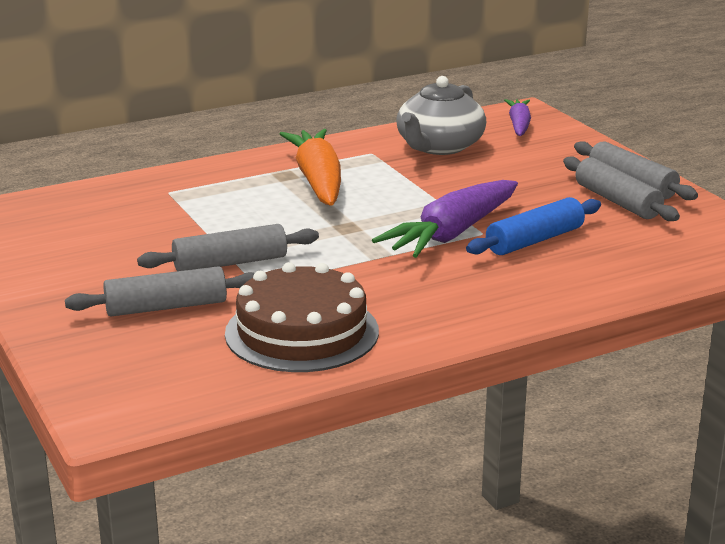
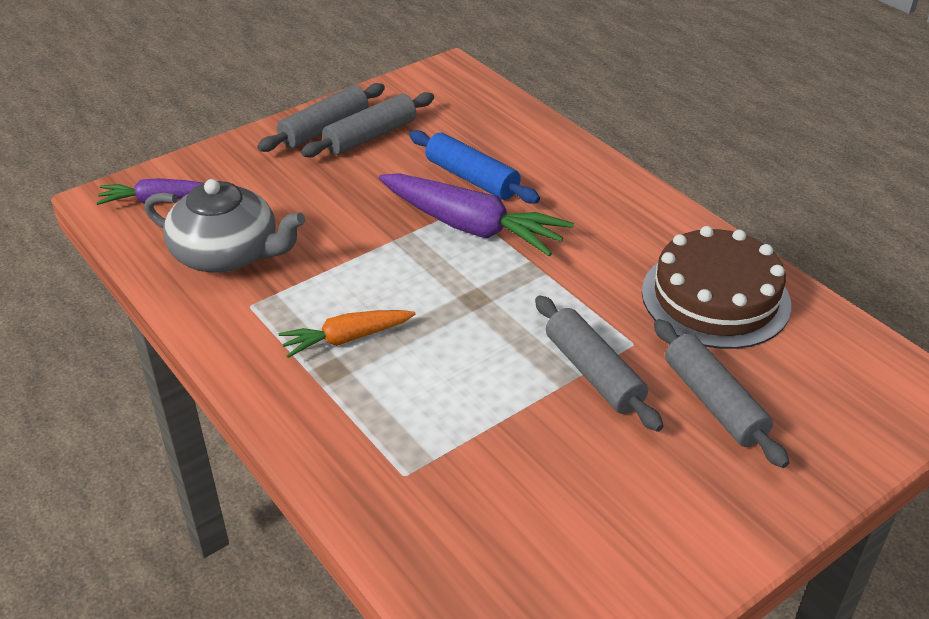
camera: 100 degrees left, 15 degrees up
orange carrot [280,129,341,206] -> orange carrot [279,310,416,358], size x0.58

